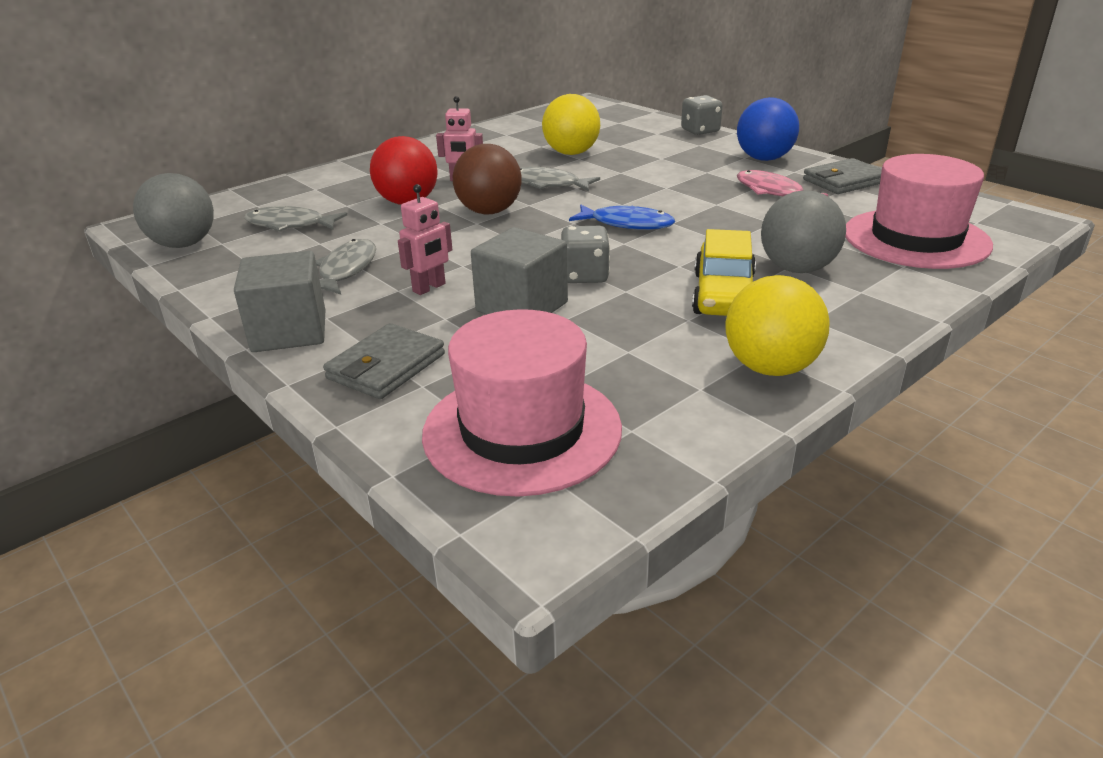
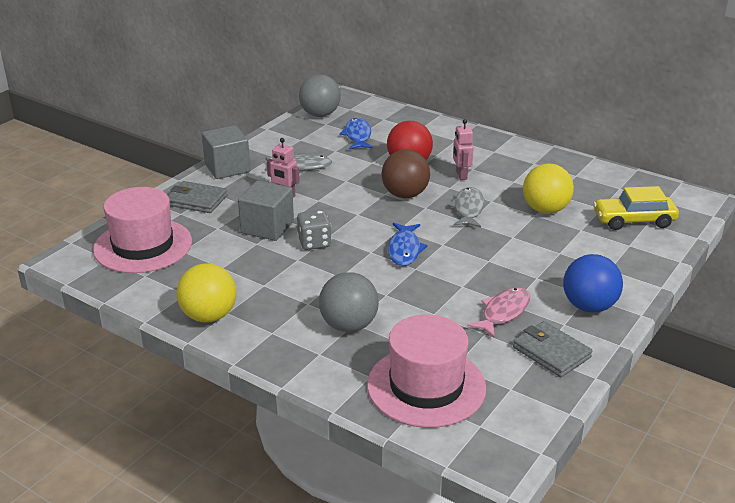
camera: 75 degrees right, 0 degrees up
grey fish [244,206,347,232] -> blue fish [340,118,373,149]
grey dice [681,95,723,135] -> none
yellow car [692,229,756,316] -> yellow car moved to [593,186,679,230]

